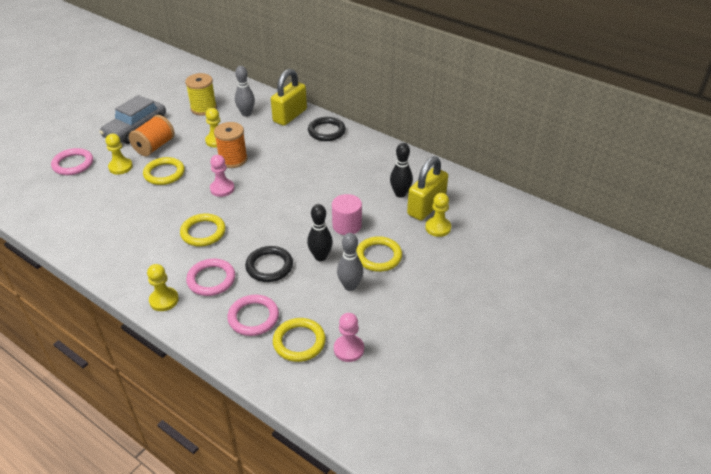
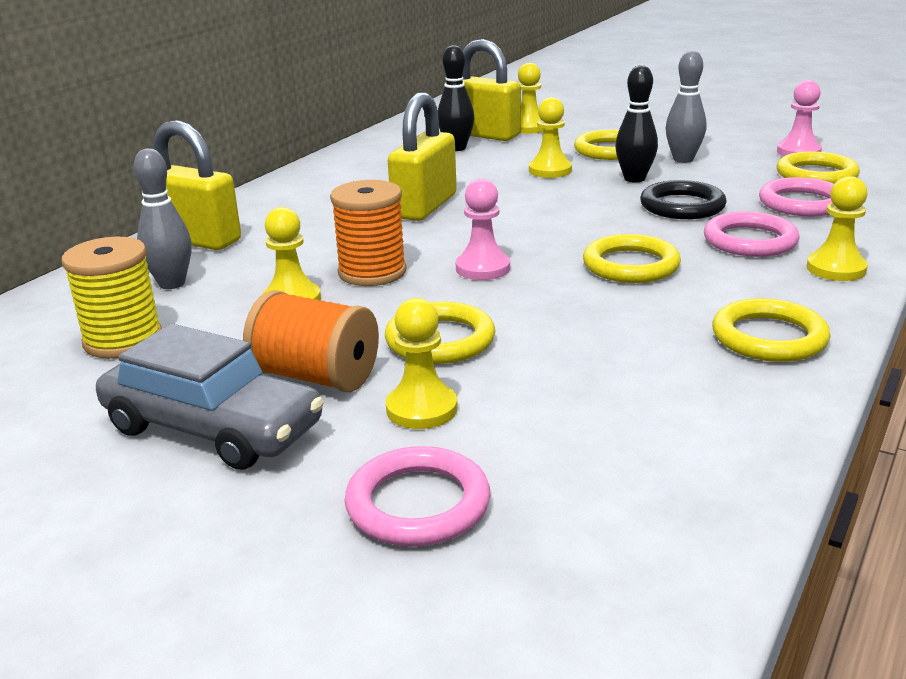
camera: 95 degrees left, 15 degrees down
black ring [308,117,346,141] -> none
pink cylinder [332,194,362,235] -> yellow pawn [529,97,572,178]
none -> yellow padlock [388,92,457,221]
none -> yellow ring [712,298,831,362]

